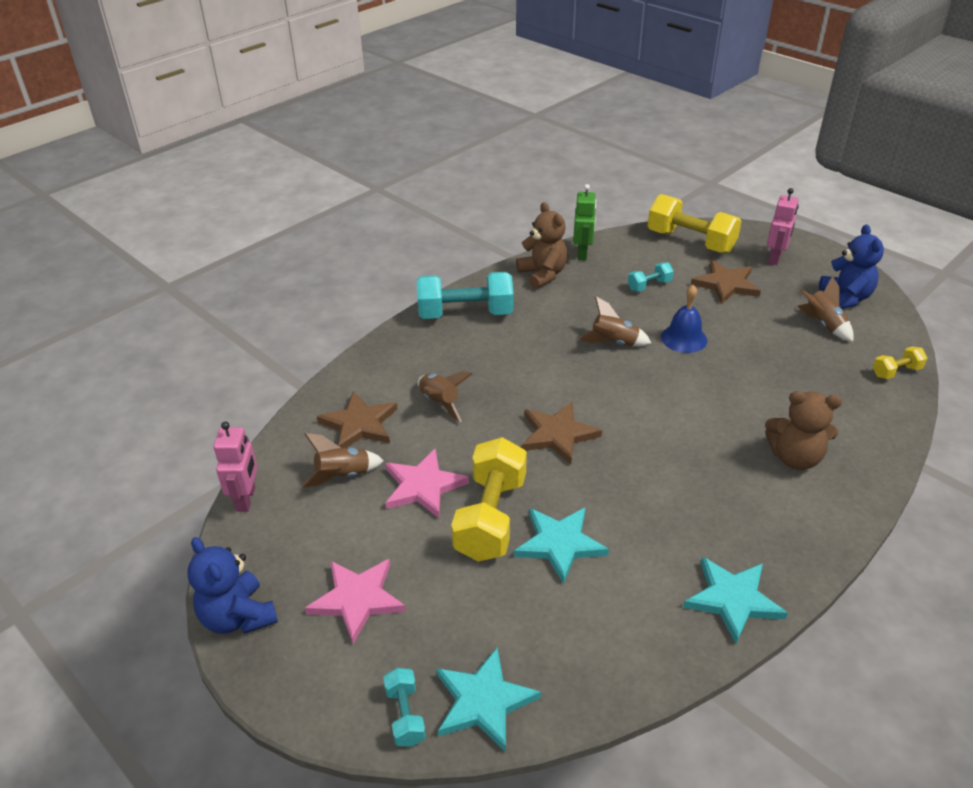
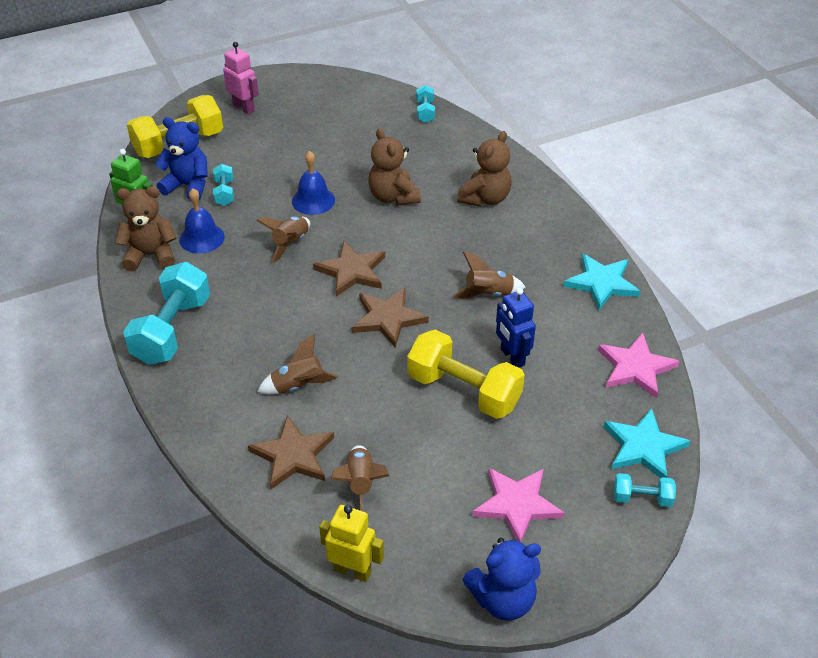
camera: 70 degrees left, 5 degrees up
pink robot [213,422,258,512] -> yellow robot [319,505,384,582]
pink star [385,449,469,518] -> pink star moved to [598,333,679,399]
turquoise star [514,507,609,584] -> blue robot [496,288,536,368]
brown star [691,260,761,304] -> brown star moved to [313,241,385,297]
brown rocket [798,276,854,342] -> brown rocket moved to [453,251,526,299]
blue teddy bear [819,224,884,309] -> blue teddy bear moved to [155,117,208,200]
yellow dumbbell [873,346,927,379] -> turquoise dumbbell [416,85,435,123]
none -> blue bell [179,188,225,254]
none -> brown teddy bear [368,128,421,205]

